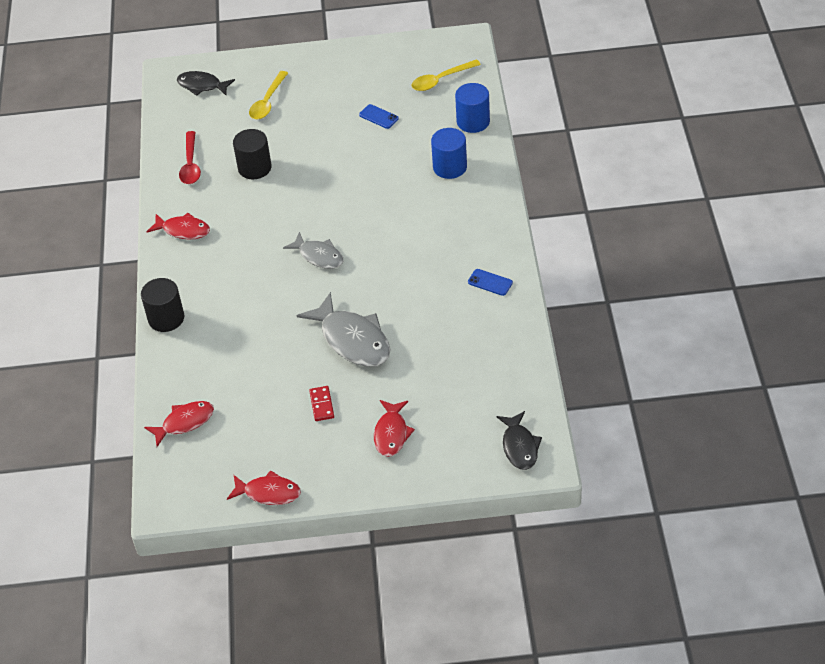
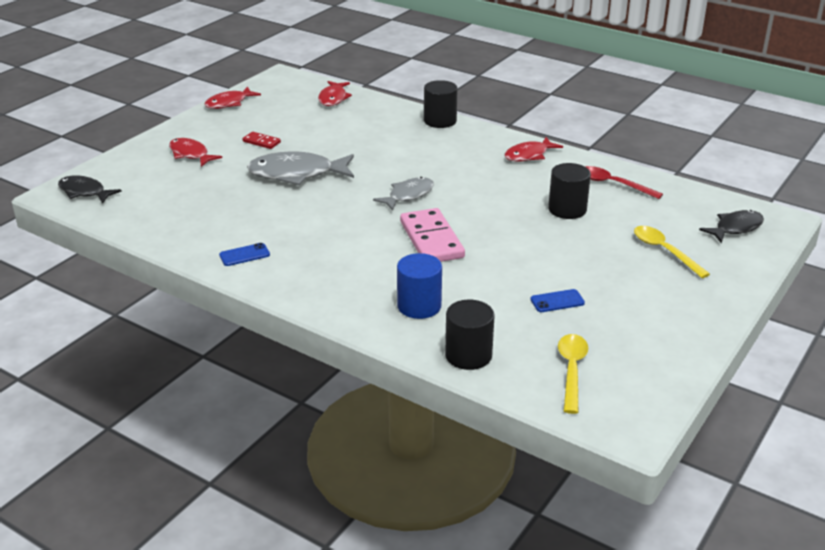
camera: 125 degrees right, 15 degrees down
grey fish [283,232,343,269] -> grey fish turned 150 degrees clockwise [373,177,434,211]
blue cylinder [455,83,490,133] -> black cylinder [445,299,494,370]
none -> pink domino [400,208,465,262]

